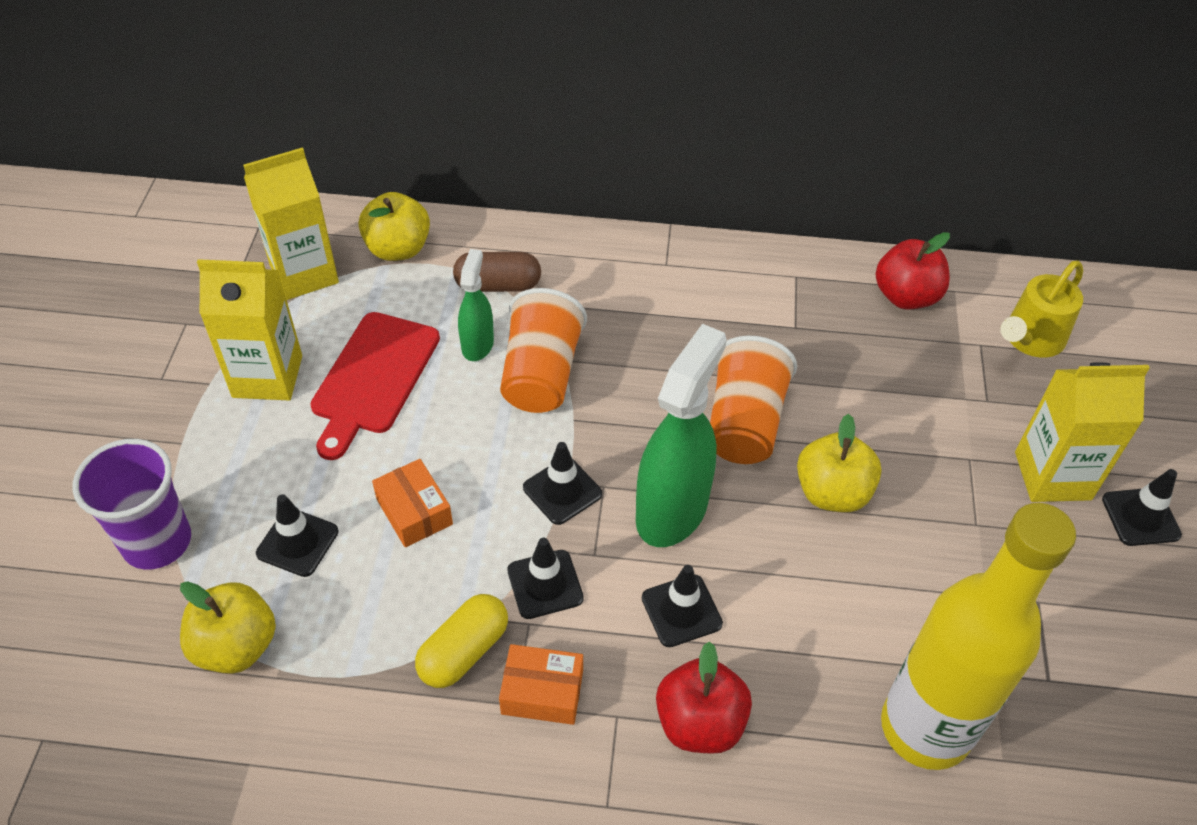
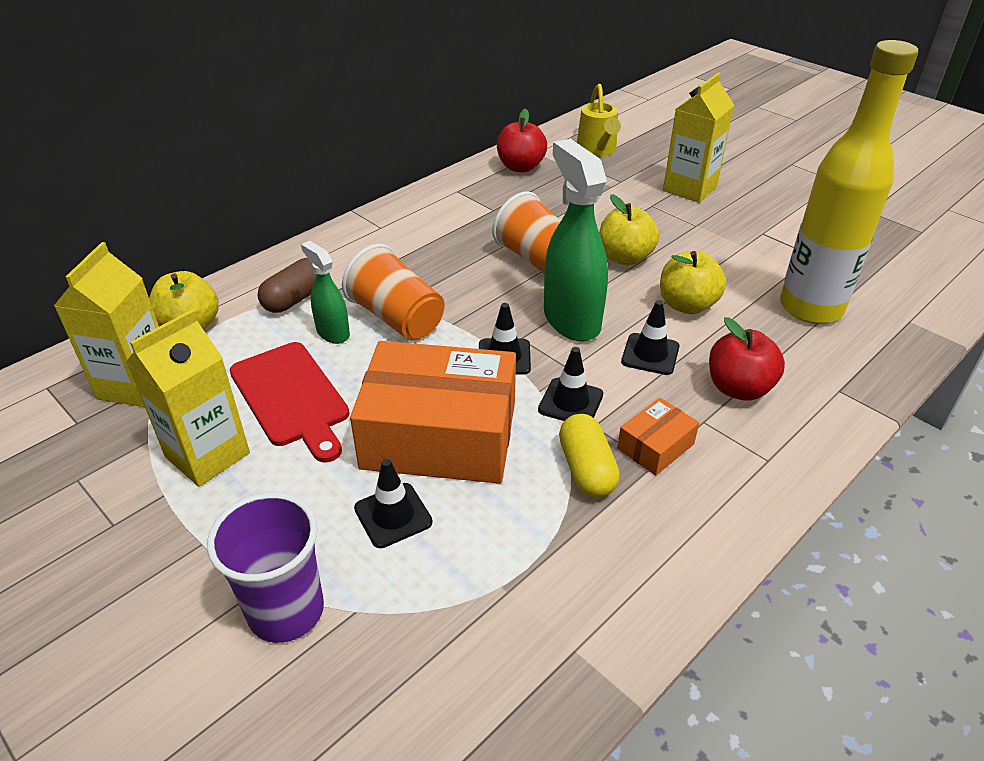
camera: 50 degrees left, 10 degrees down
yellow apple [180,581,276,674] -> yellow apple moved to [660,251,726,314]
orange box [372,459,453,547] -> orange box [350,341,516,484], size x2.28
black traffic cone [1102,469,1182,546] -> none

